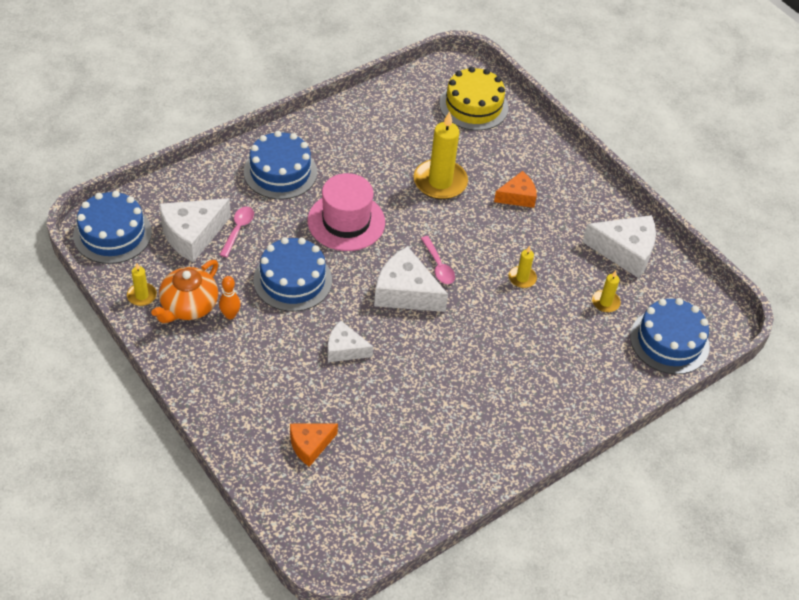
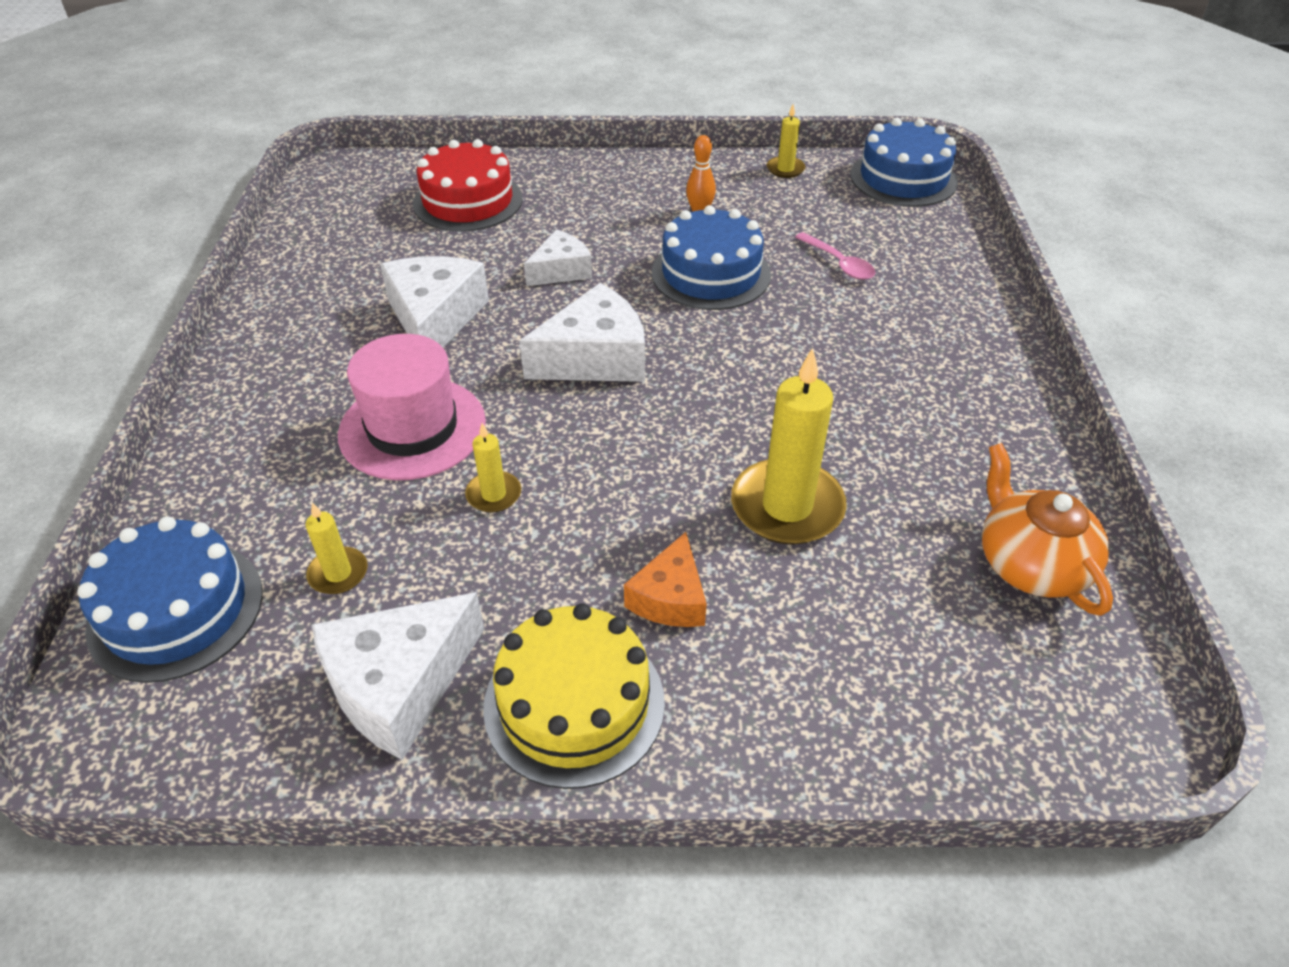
camera: 130 degrees right, 5 degrees down
orange teapot [151,260,218,323] -> orange teapot moved to [982,443,1113,616]
white cheese [159,198,231,262] -> white cheese moved to [380,256,489,347]
blue cake [244,131,317,199] -> none
orange cheese [290,424,338,467] -> red cake [413,139,523,232]
pink hat [308,173,385,251] -> pink hat moved to [338,334,486,480]
pink spoon [421,236,455,284] -> none
yellow cake [439,67,508,130] -> yellow cake moved to [483,603,665,789]

